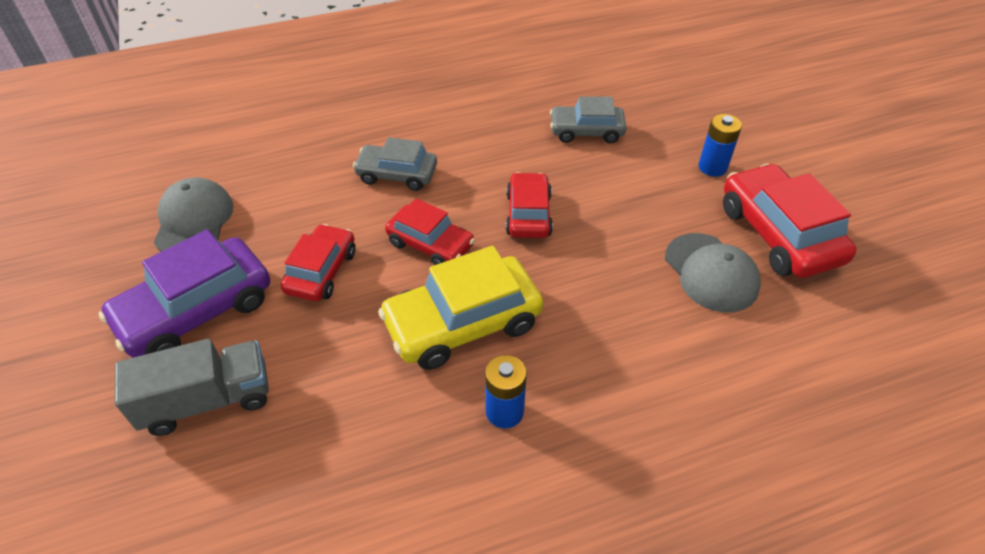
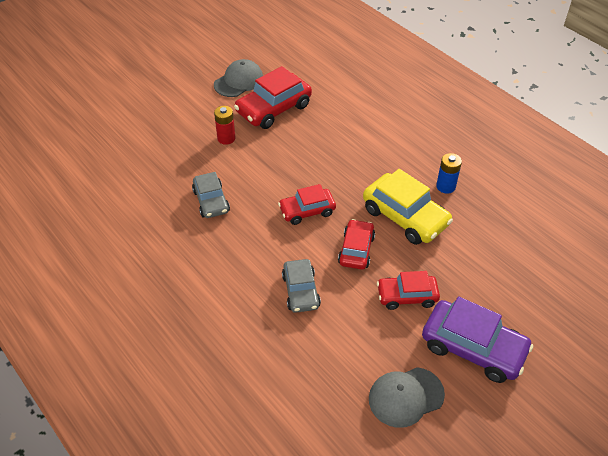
camera: 110 degrees left, 0 degrees up
grey truck [115,339,269,436] -> none
grey cap [665,233,761,313] -> grey cap moved to [214,59,263,97]
blue battery [699,114,742,177] -> red battery [214,106,236,145]

